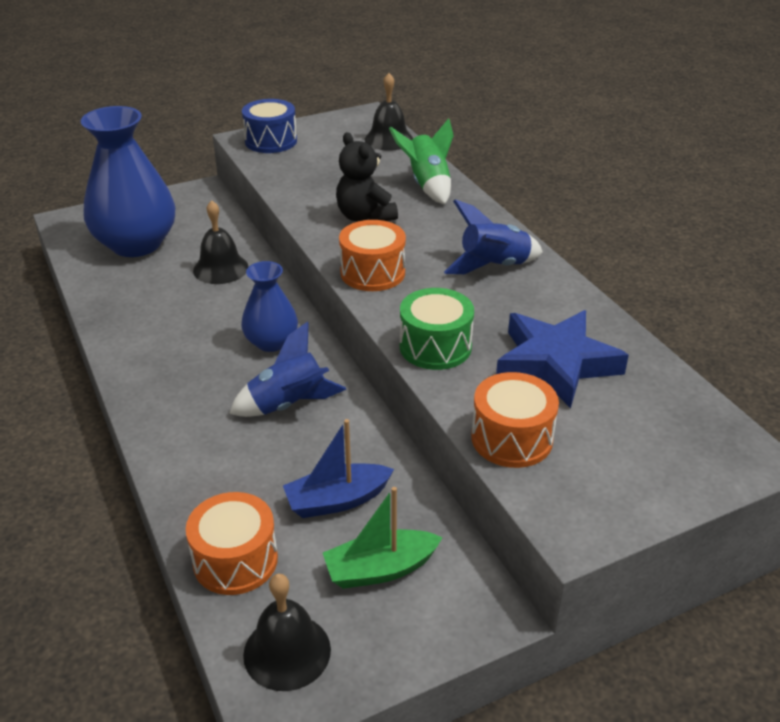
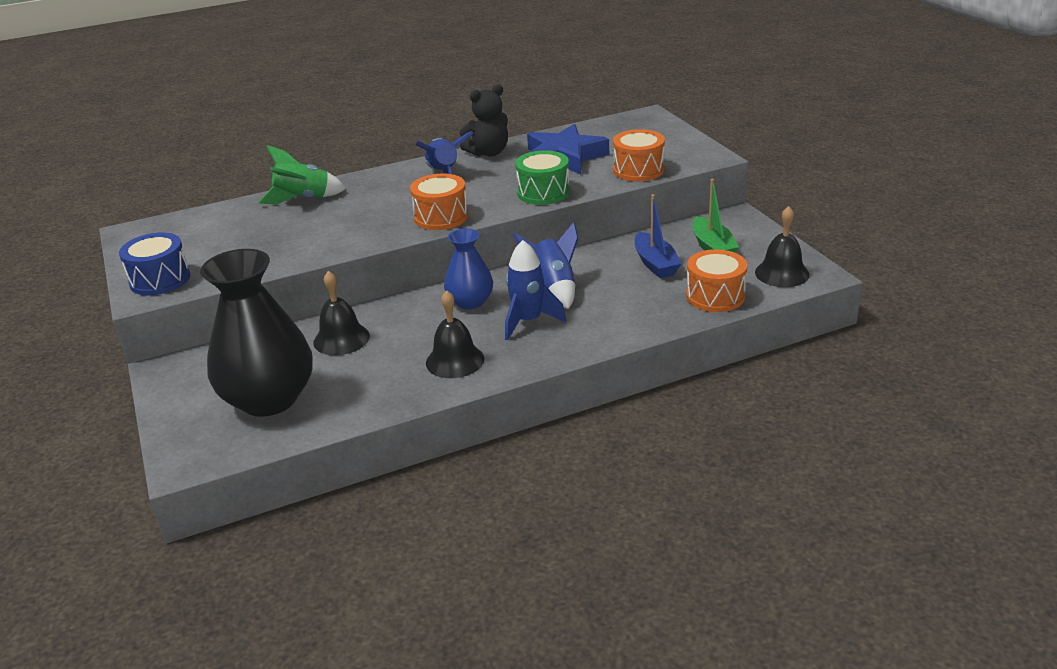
camera: 85 degrees left, 5 degrees down
blue vase [81,106,175,257] -> black vase [200,249,313,417]
black teddy bear [336,132,398,222] -> black teddy bear moved to [460,84,508,157]
black bell [365,73,413,151] -> black bell moved to [426,290,484,378]
none -> blue rocket [505,240,566,341]

